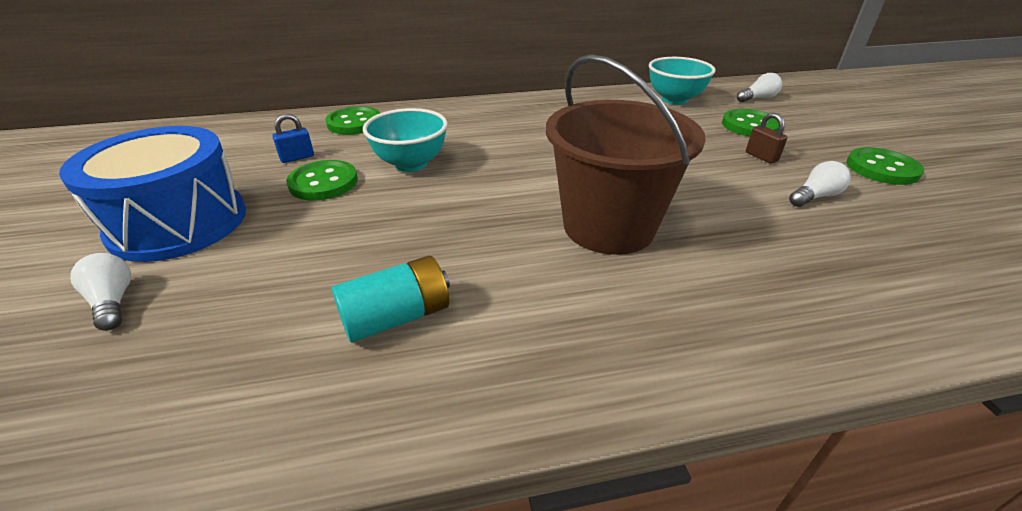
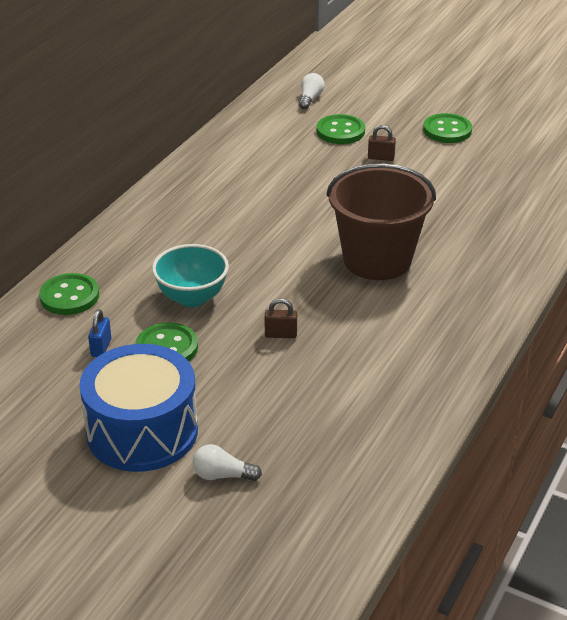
camera: 50 degrees left, 0 degrees up
turquoise battery [332,256,450,342] -> none
turquoise bowl [649,57,716,105] -> none
white light bulb [789,161,851,207] -> none
none -> brown padlock [265,298,297,338]

